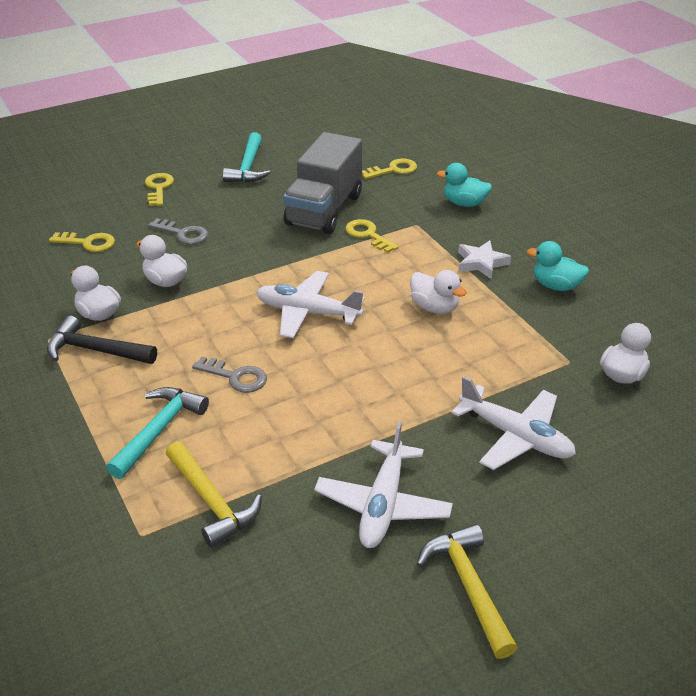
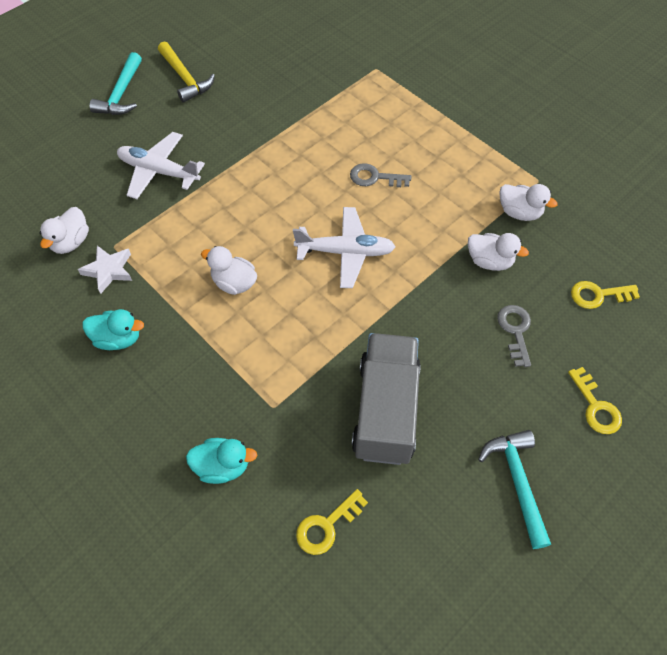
camera: 165 degrees right, 20 degrees up
black hammer [47,316,157,364] -> none
turquoise hammer [106,387,209,479] -> turquoise hammer moved to [89,52,142,115]
grey key [148,218,208,245] -> grey key turned 75 degrees clockwise [497,305,531,367]
yellow hammer [166,441,262,548] -> none
white plane [314,421,453,548] -> none
yellow key [345,219,399,253] -> none
white star [458,240,511,279] -> white star moved to [78,246,132,294]

